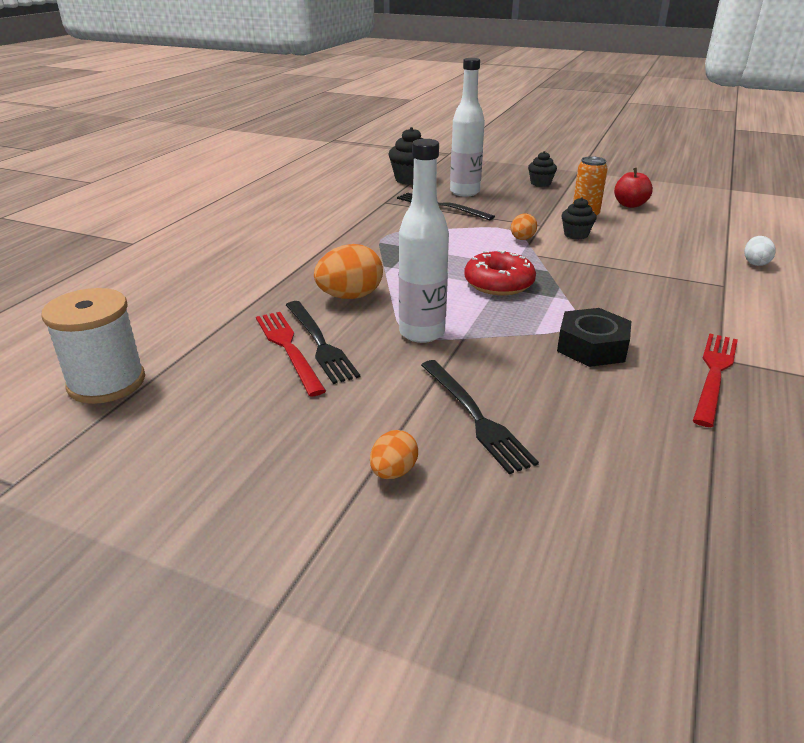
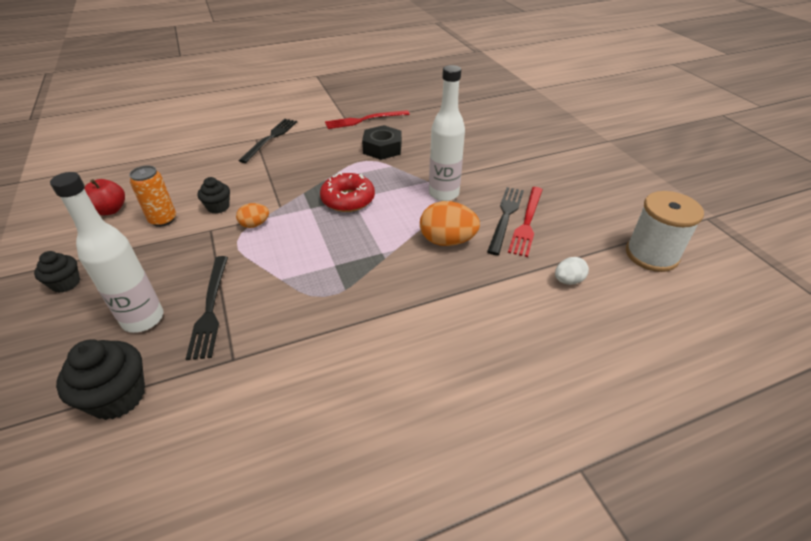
camera: 135 degrees left, 10 degrees up
orange egg [370,430,418,479] -> none
black fork [421,360,539,474] -> black fork moved to [239,119,297,163]
white egg [744,236,776,266] -> white egg moved to [555,257,589,285]

